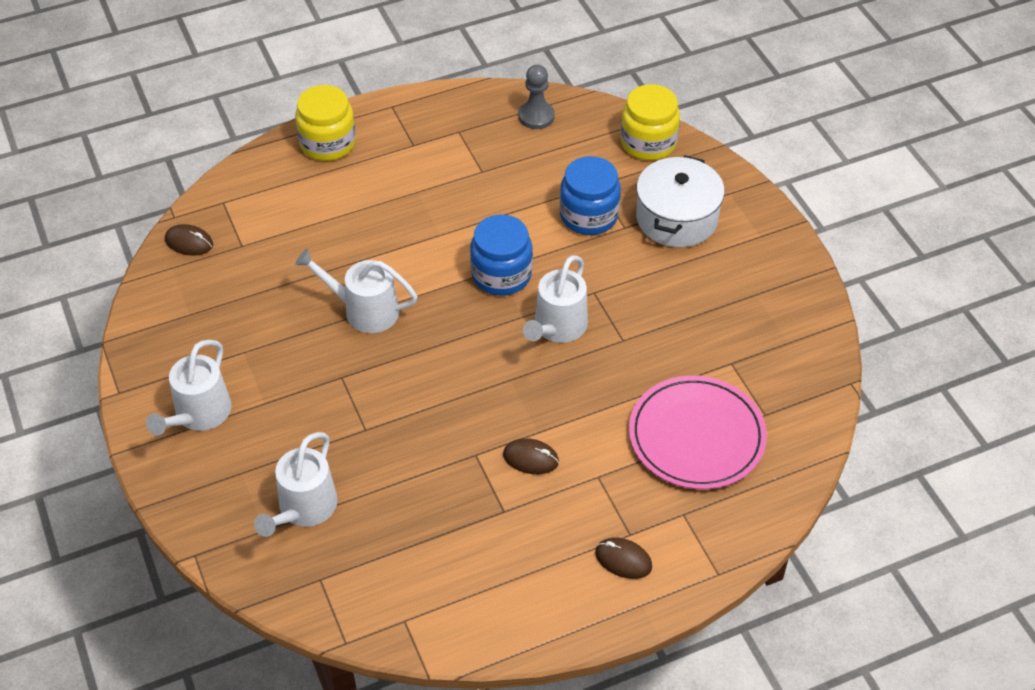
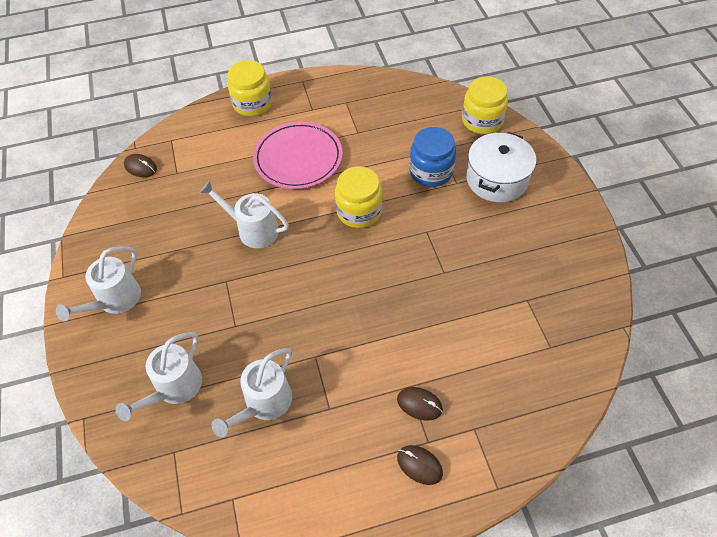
camera: 10 degrees right, 5 degrees up
blue jar [470,215,533,296] -> yellow jar [335,166,383,228]
brown mouse [503,438,559,474] -> brown mouse moved to [397,387,443,421]
grey pawn [519,65,555,129] -> none
white watering can [523,256,588,343] -> white watering can moved to [212,348,292,437]
pink plate [629,375,767,489] -> pink plate moved to [253,122,342,189]

